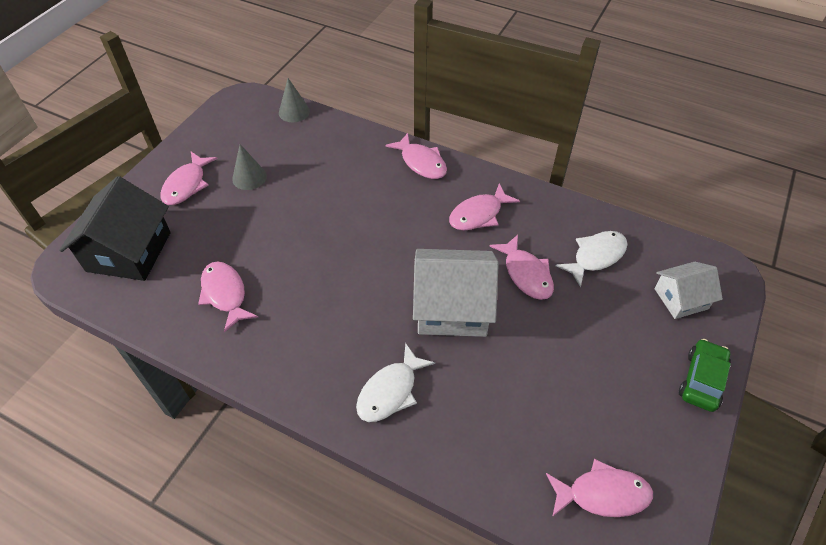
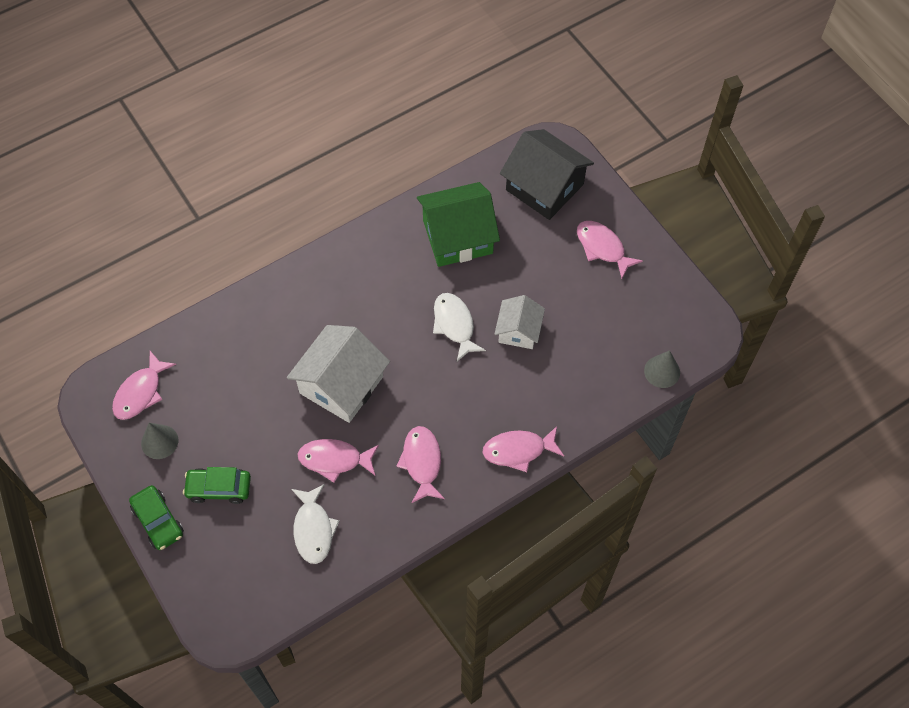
camera: 120 degrees right, 10 degrees up
pink fish [198,261,258,333] -> green house [417,182,500,267]
grey cone [232,144,267,190] -> grey cone moved to [141,423,178,459]
white fish [356,343,435,422] -> white fish moved to [433,293,486,361]
white house [654,262,723,319] -> white house moved to [494,295,545,349]
none -> green car [183,467,251,504]

